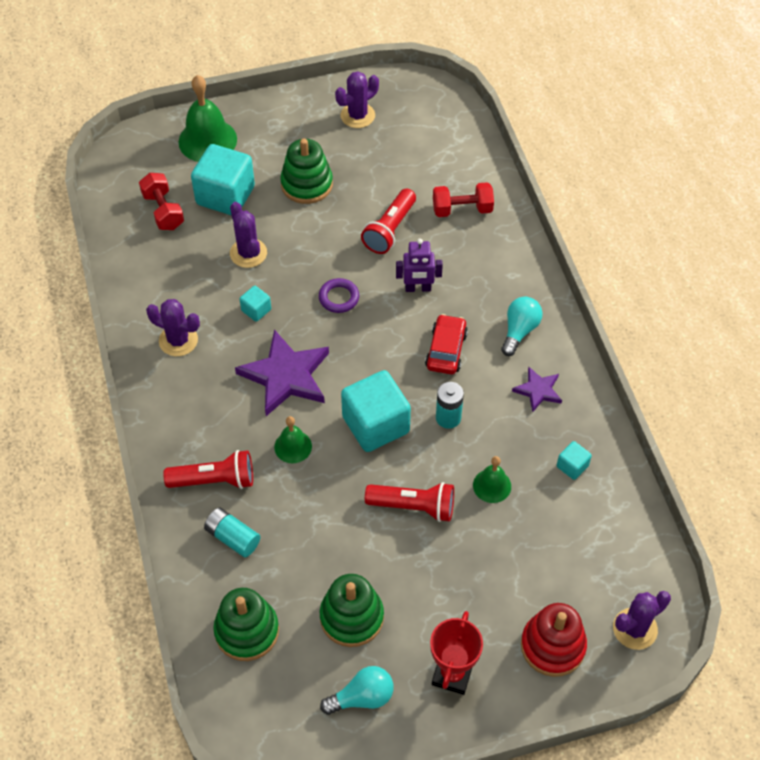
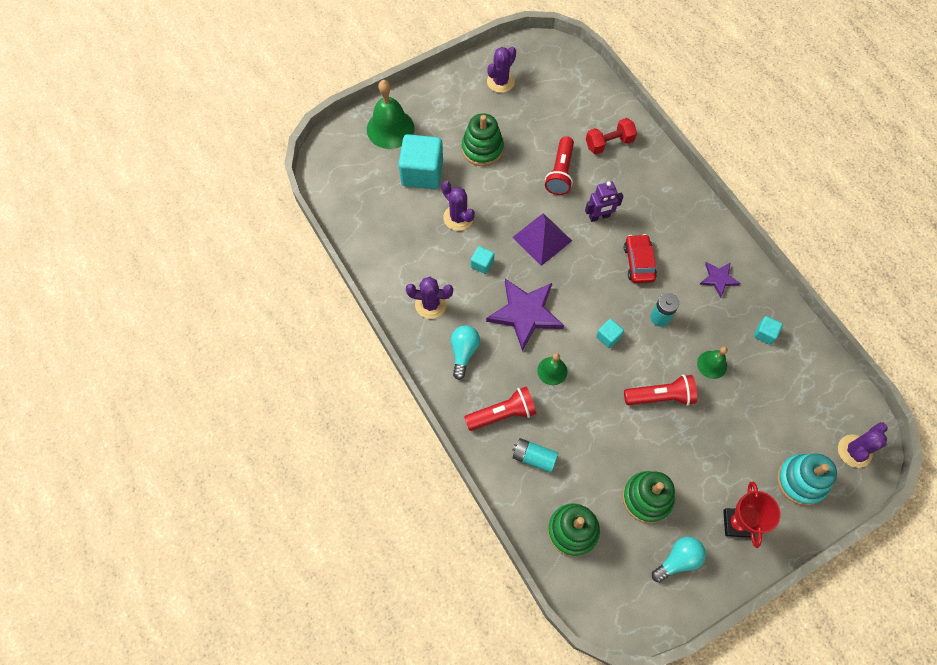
camera: 15 degrees left, 10 degrees up
red dumbbell [139,173,184,230] -> none
purple ring [319,278,359,313] -> purple pyramid [512,213,572,266]
turquoise cube [341,370,411,452] -> turquoise cube [596,319,624,348], size x0.46
turquoise light bulb [501,297,543,356] -> turquoise light bulb moved to [451,325,480,380]
red stacking toy [521,603,587,677] -> turquoise stacking toy [777,454,837,506]

